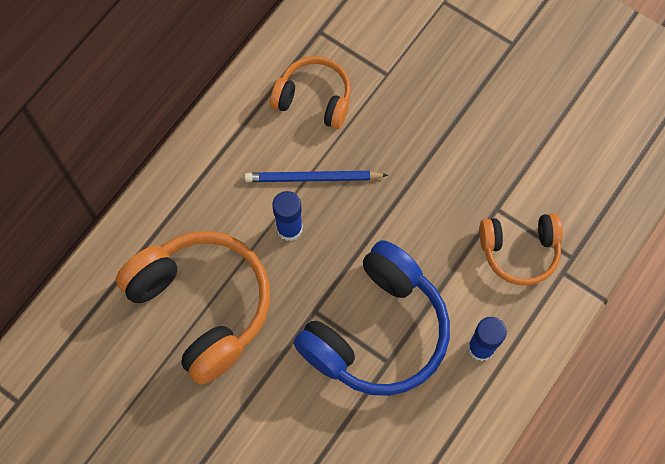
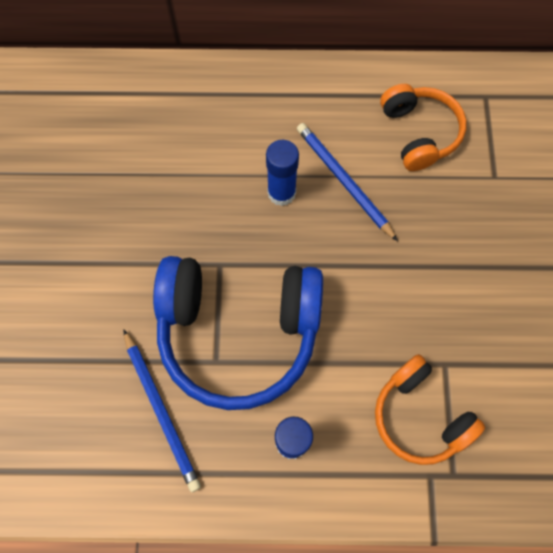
camera: 55 degrees right, 0 degrees up
orange headphones [116,231,270,385] -> none
none -> blue pencil [123,329,201,492]

